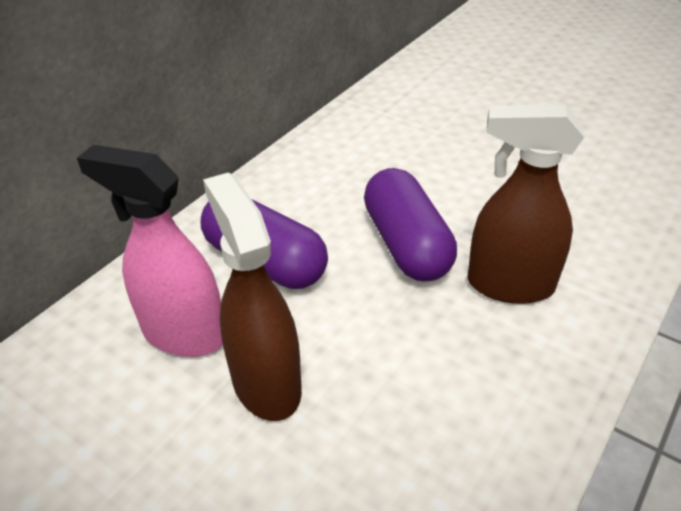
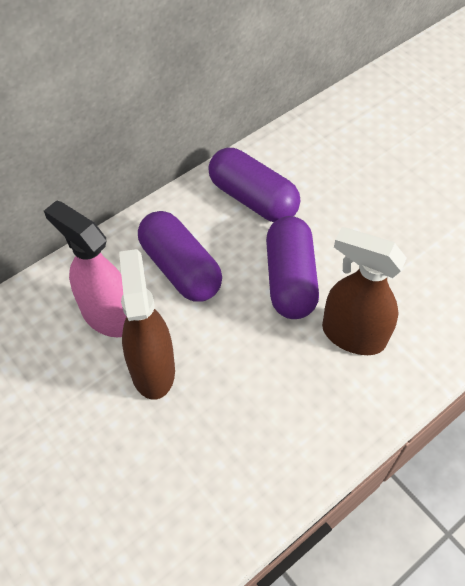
camera: 15 degrees right, 15 degrees up
none -> purple capsule [209,148,300,222]

